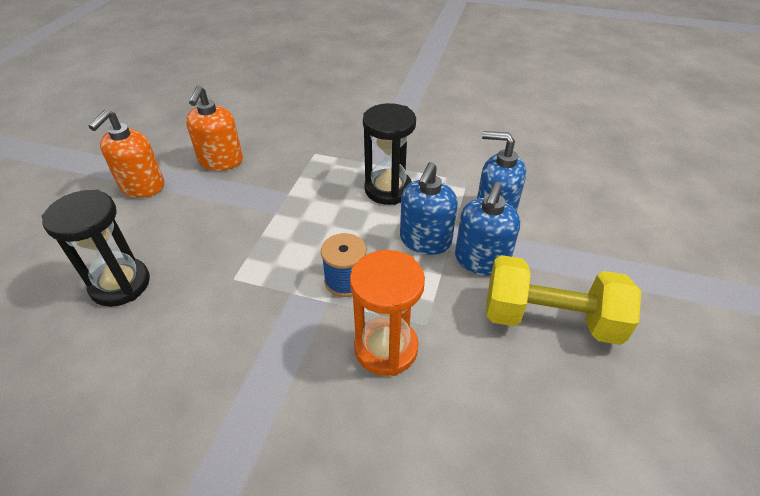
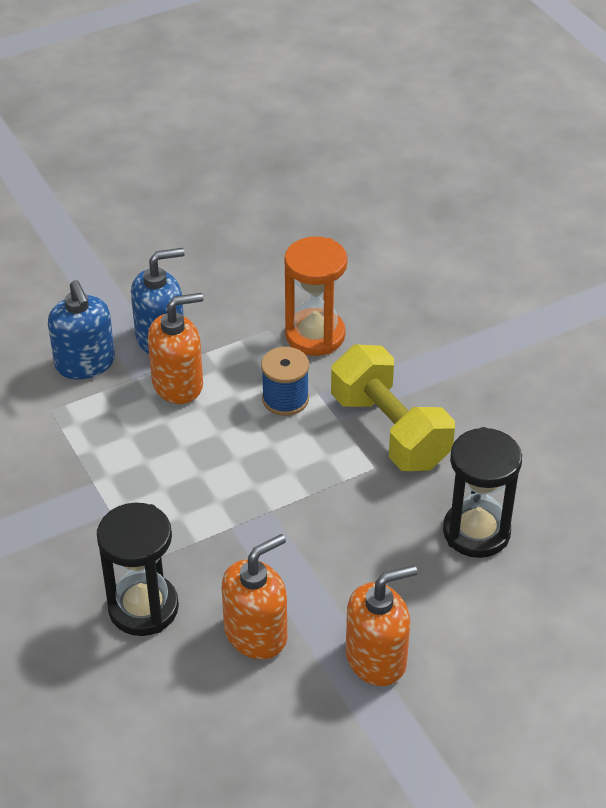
camera: 135 degrees left, 0 degrees up
black hourglass [363,103,416,205] -> black hourglass moved to [97,503,179,636]
blue soap dispenser [400,162,458,255] -> orange soap dispenser [148,293,203,404]
yellow dumbbell [486,255,641,345] -> yellow dumbbell moved to [331,345,455,471]

